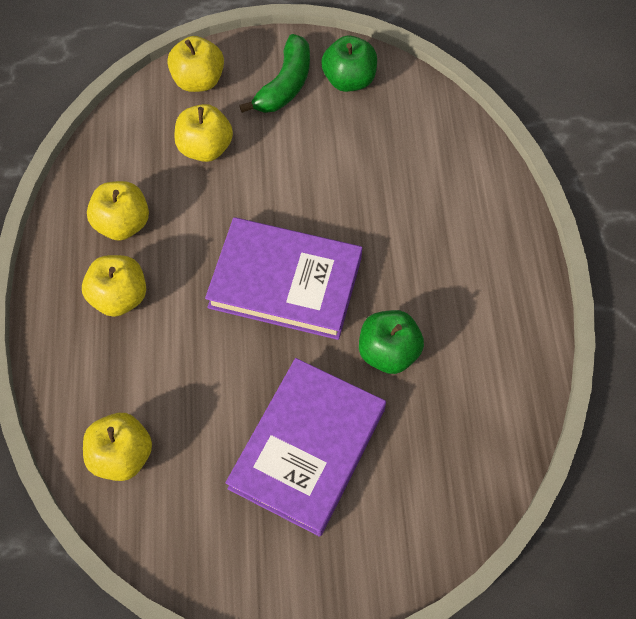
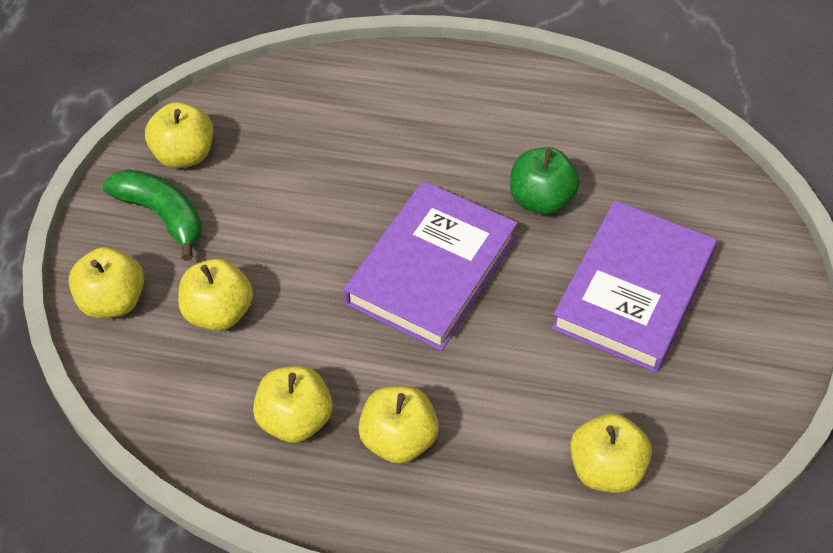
camera: 75 degrees left, 10 degrees down
purple book [225,358,386,537] -> purple book turned 75 degrees clockwise [551,200,717,373]
green apple [321,36,377,92] -> yellow apple [145,102,213,168]

